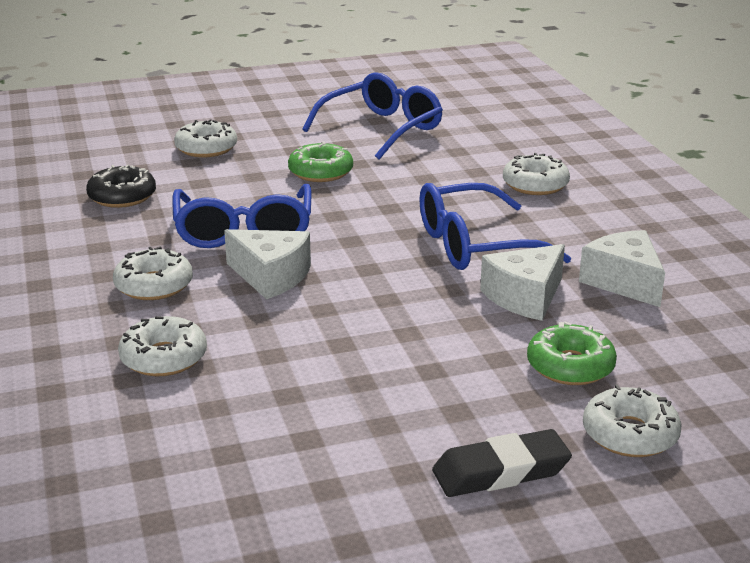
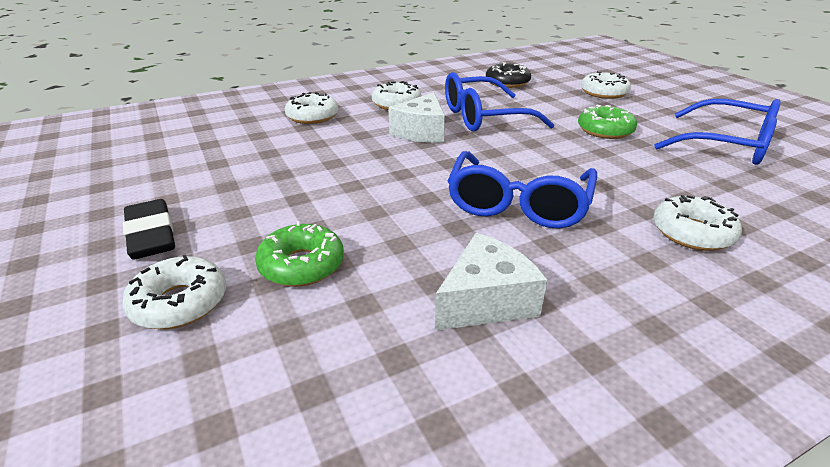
camera: 80 degrees right, 5 degrees up
blue glasses [420,183,571,270] -> blue glasses turned 135 degrees counterclockwise [448,151,597,229]
white cheese [480,244,565,321] -> none

